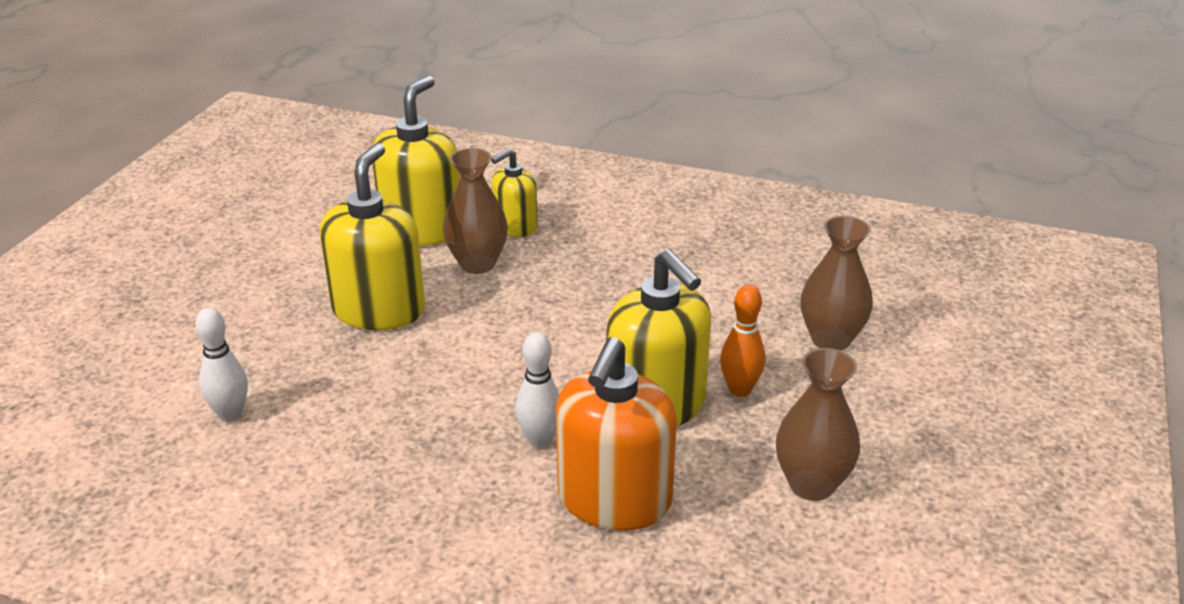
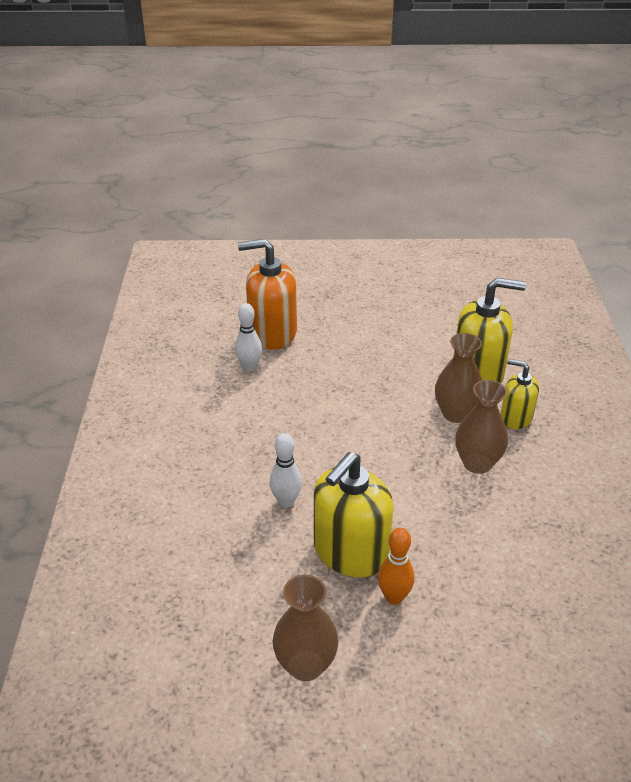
camera: 70 degrees right, 5 degrees up
yellow soap dispenser [320,143,425,330] -> none
orange soap dispenser [556,337,677,531] -> orange soap dispenser moved to [238,239,297,350]
brown vase [801,216,873,351] -> brown vase moved to [455,380,508,474]

